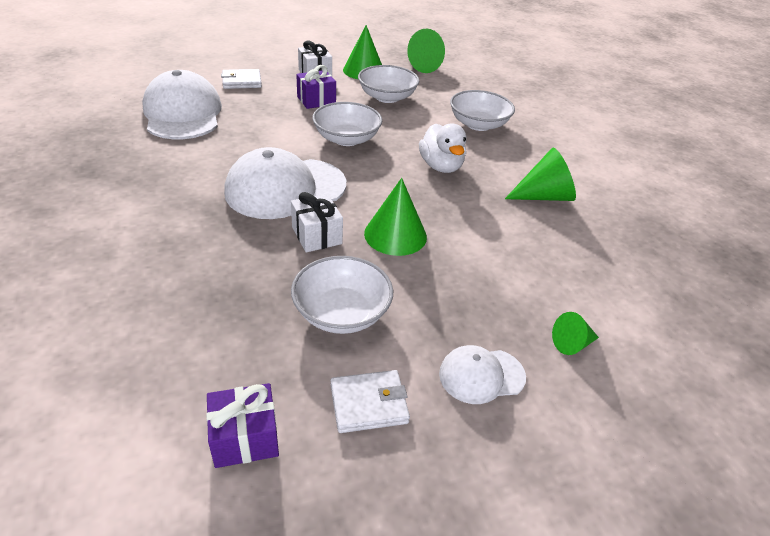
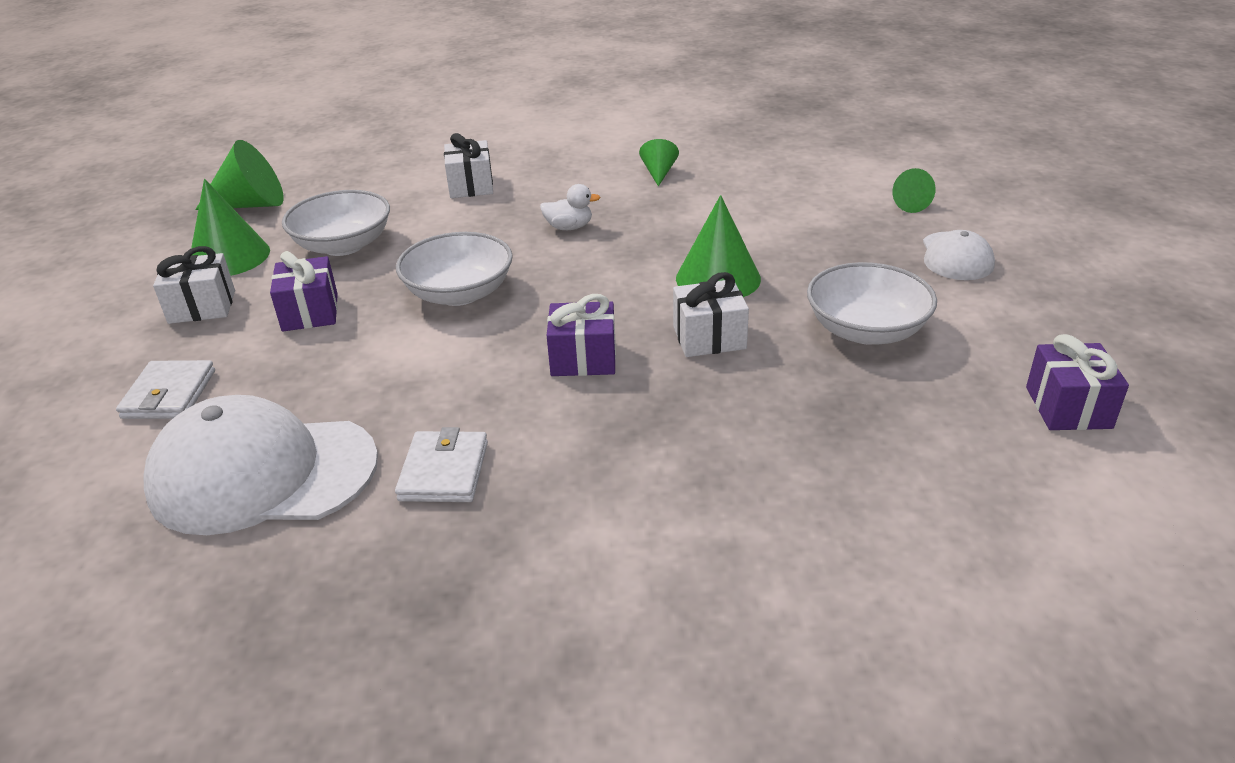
camera: 70 degrees left, 5 degrees down
white cap [224,147,346,219] -> purple gift [547,294,616,376]
white wallet [330,370,410,433] -> white wallet moved to [395,427,488,502]
white duck [419,123,466,173] -> white duck [540,184,601,230], size x0.60
white bowl [450,90,515,131] -> white gift [444,133,493,198]
green cone [505,148,576,201] -> green cone [639,139,679,187], size x0.56

